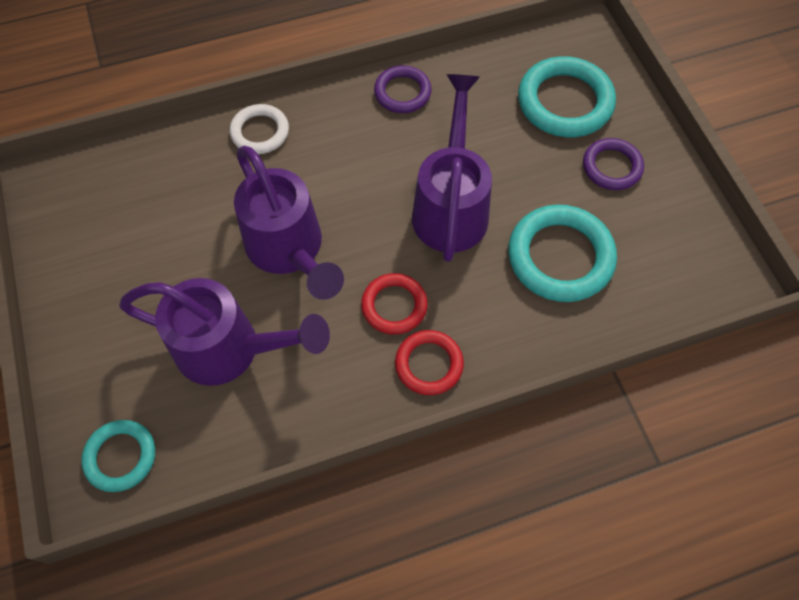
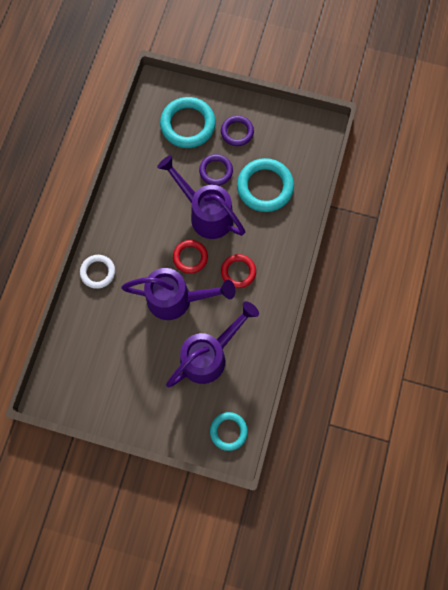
camera: 55 degrees left, 10 degrees up
purple ring [374,65,432,113] -> purple ring moved to [199,154,233,186]
red ring [395,330,464,395] -> red ring moved to [173,240,208,274]

